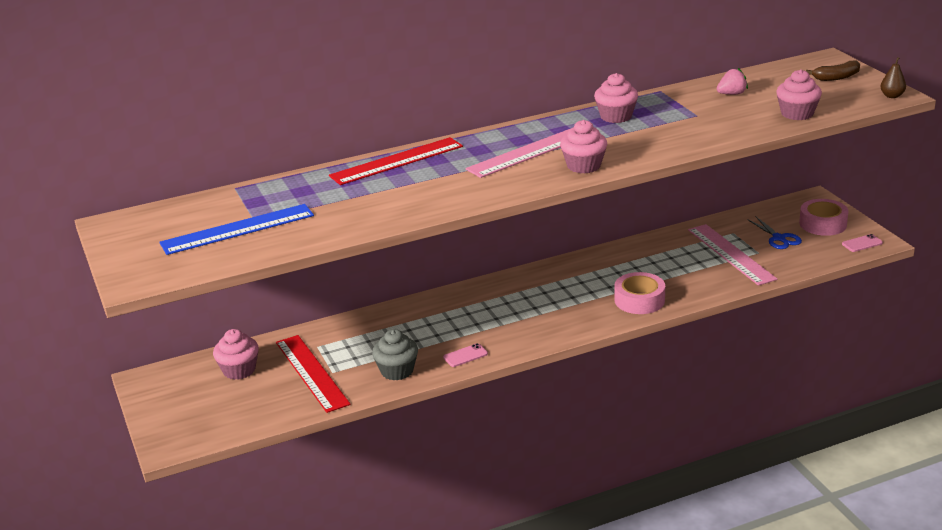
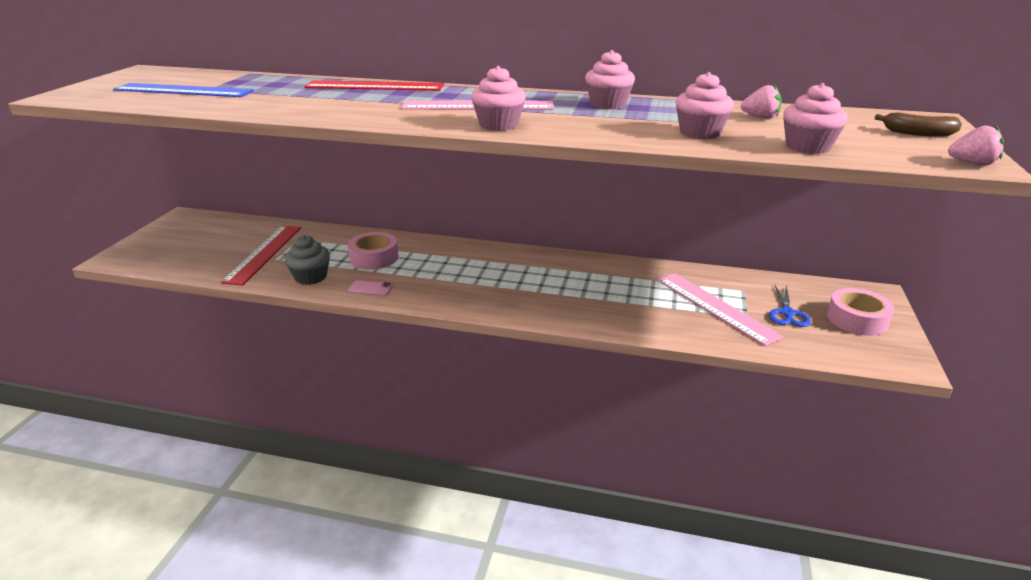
camera: 35 degrees right, 0 degrees up
pink cupcake [213,329,259,380] -> pink cupcake moved to [676,72,734,139]
pink tape [614,272,665,314] -> pink tape moved to [348,232,398,270]
pink ruler [688,224,777,286] -> pink ruler turned 45 degrees counterclockwise [657,273,783,346]
pink phone [842,234,883,252] -> none
brown pear [880,57,906,98] -> pink strawberry [948,125,1004,166]

